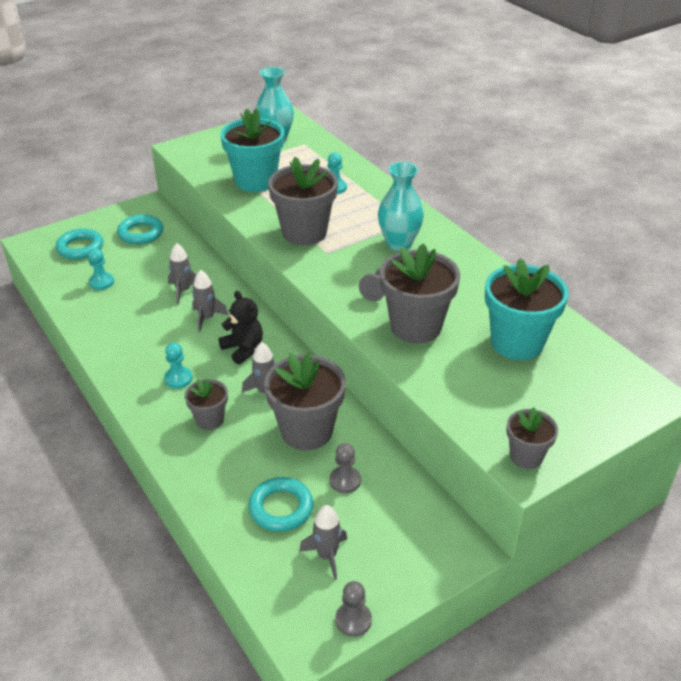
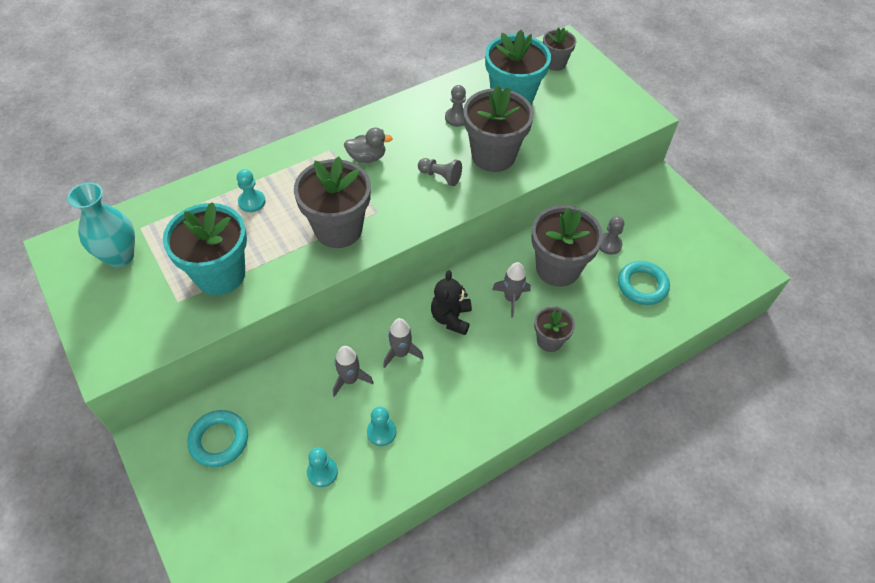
camera: 90 degrees left, 15 degrees up
turquoise ring [56,228,103,259] -> none
turquoise pawn [164,342,193,389] -> turquoise pawn moved to [367,406,396,446]
black teddy bear [218,291,263,365] -> black teddy bear turned 45 degrees counterclockwise [431,270,472,335]
grey rocket [299,505,347,580] -> none
grey pawn [335,581,372,637] -> grey pawn moved to [445,85,466,127]
turquoise vase [378,162,424,251] -> grey duck [344,128,393,163]
grey flower pot [506,407,558,469] -> grey flower pot moved to [543,28,576,71]

